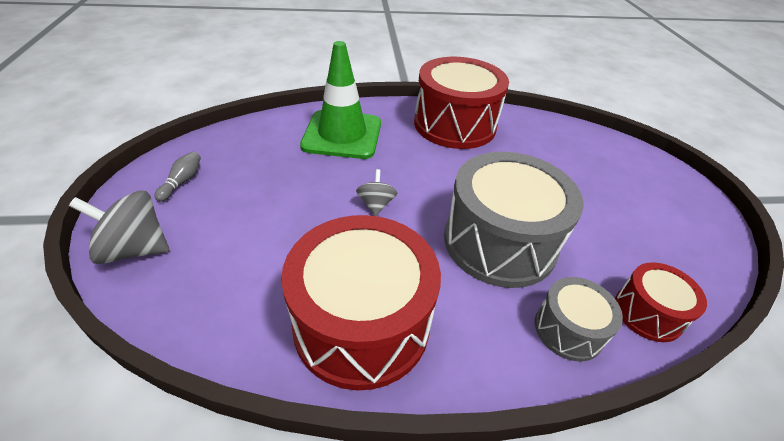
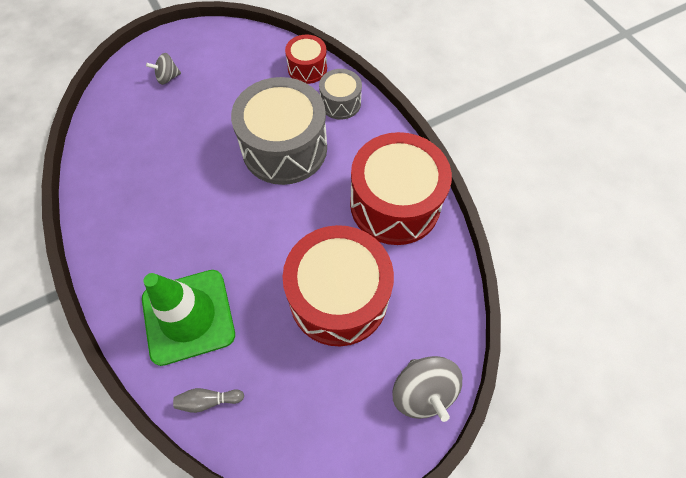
camera: 110 degrees left, 20 degrees up
grey bowling pin [154,152,201,202] -> grey bowling pin moved to [173,388,244,413]
grey spinning top [356,169,397,216] -> grey spinning top moved to [146,53,181,85]
red drum [414,57,509,149] -> red drum moved to [283,225,394,346]

